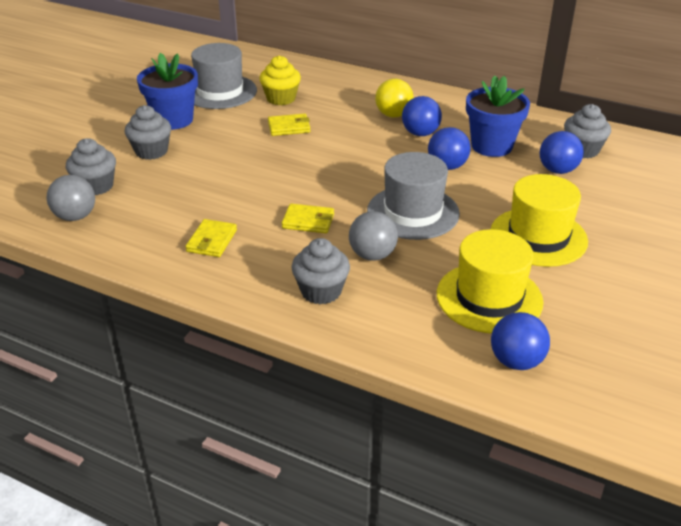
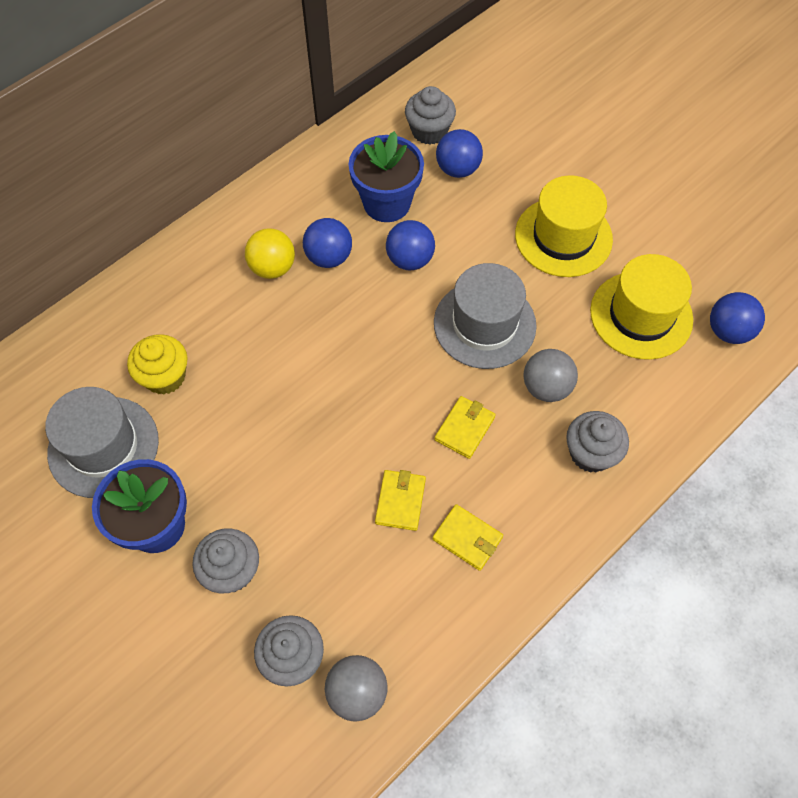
camera: 70 degrees left, 25 degrees up
yellow wallet [268,114,310,136] -> yellow wallet moved to [375,470,426,531]

